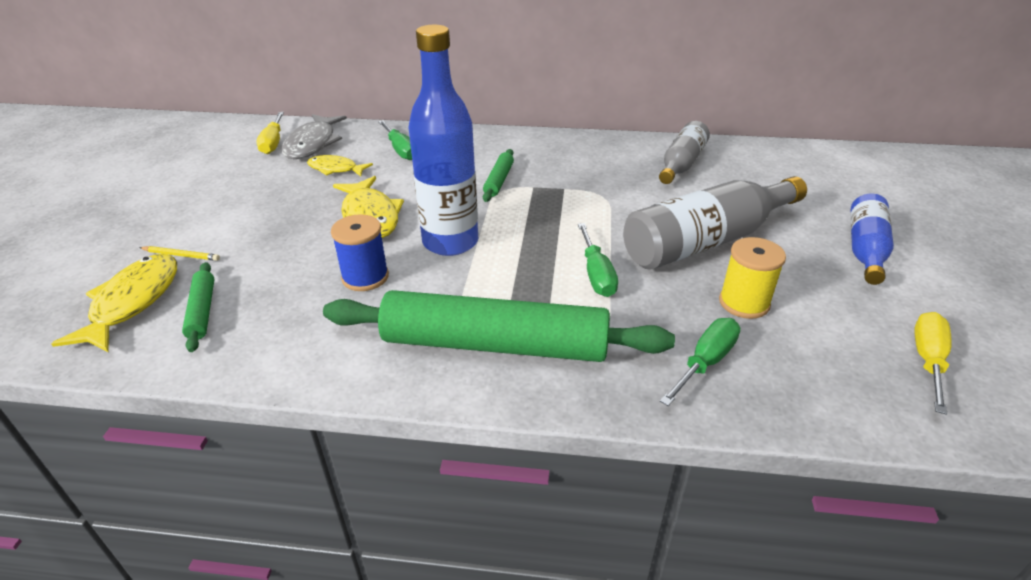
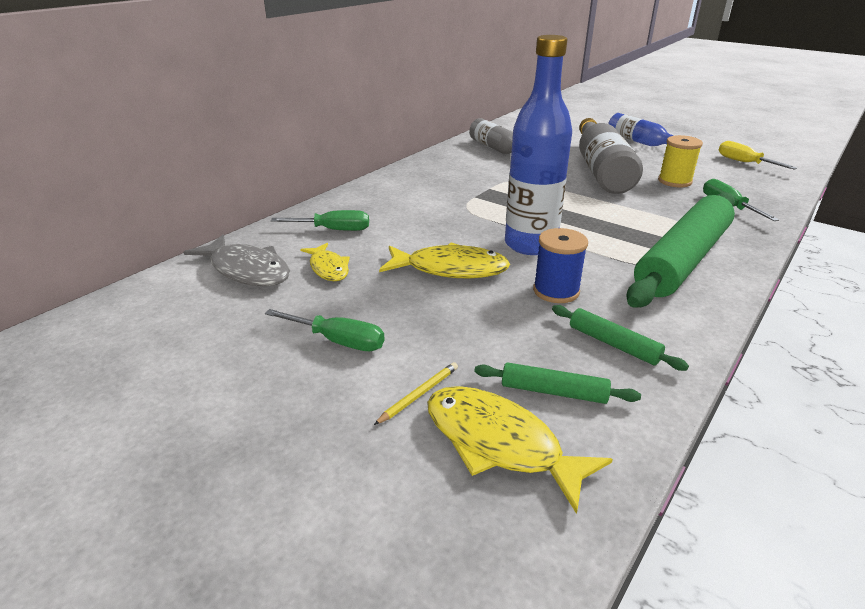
camera: 60 degrees left, 5 degrees down
yellow screwdriver [256,112,284,154] -> none
yellow fish [307,155,373,176] -> yellow fish turned 75 degrees counterclockwise [300,243,350,281]
green rolling pin [483,149,514,202] -> green rolling pin moved to [552,305,689,371]
green screwdriver [578,223,618,297] -> green screwdriver moved to [265,309,385,351]

